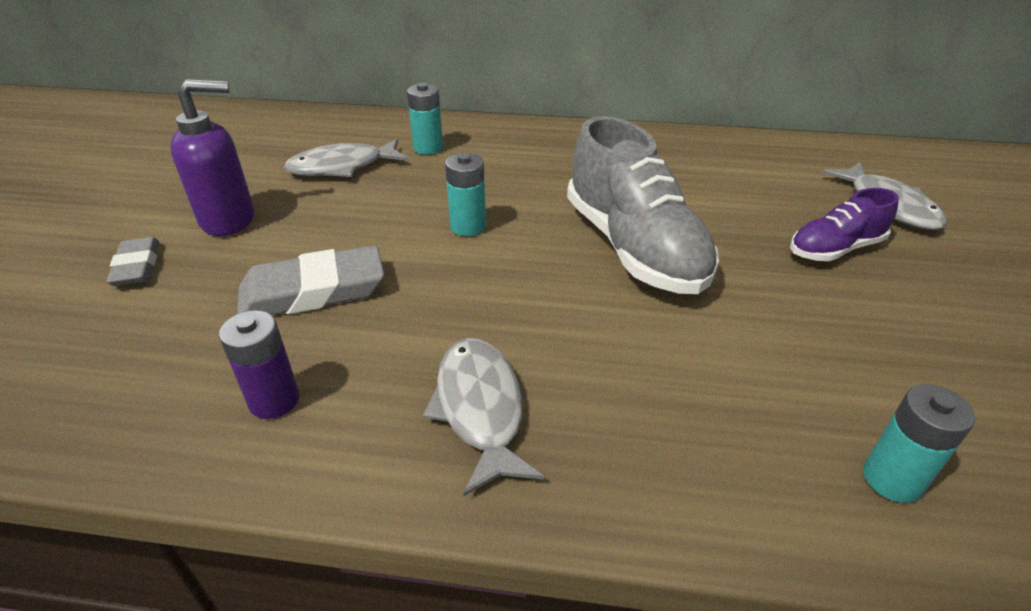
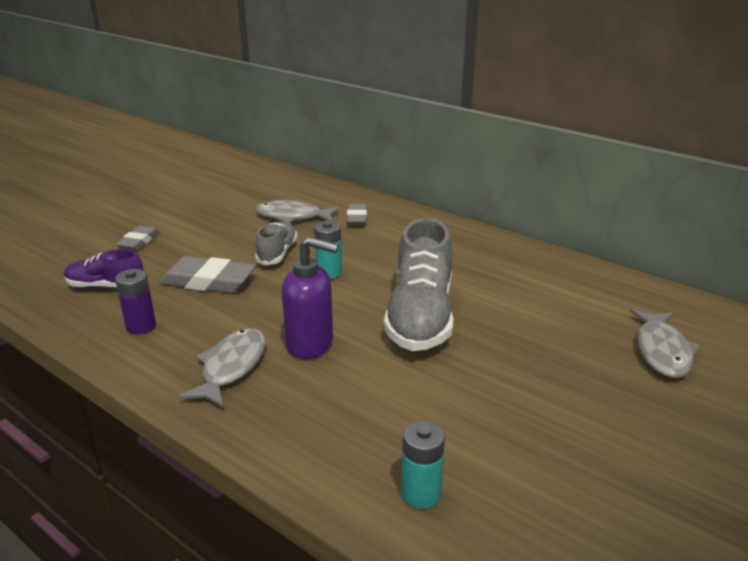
camera: 30 degrees right, 10 degrees down
purple soap dispenser [170,79,254,236] -> purple soap dispenser moved to [282,237,339,359]
turquoise battery [407,83,443,155] -> grey eraser [347,204,367,225]
purple shoe [790,188,899,261] -> purple shoe moved to [64,249,144,288]
none -> grey shoe [255,221,298,265]

